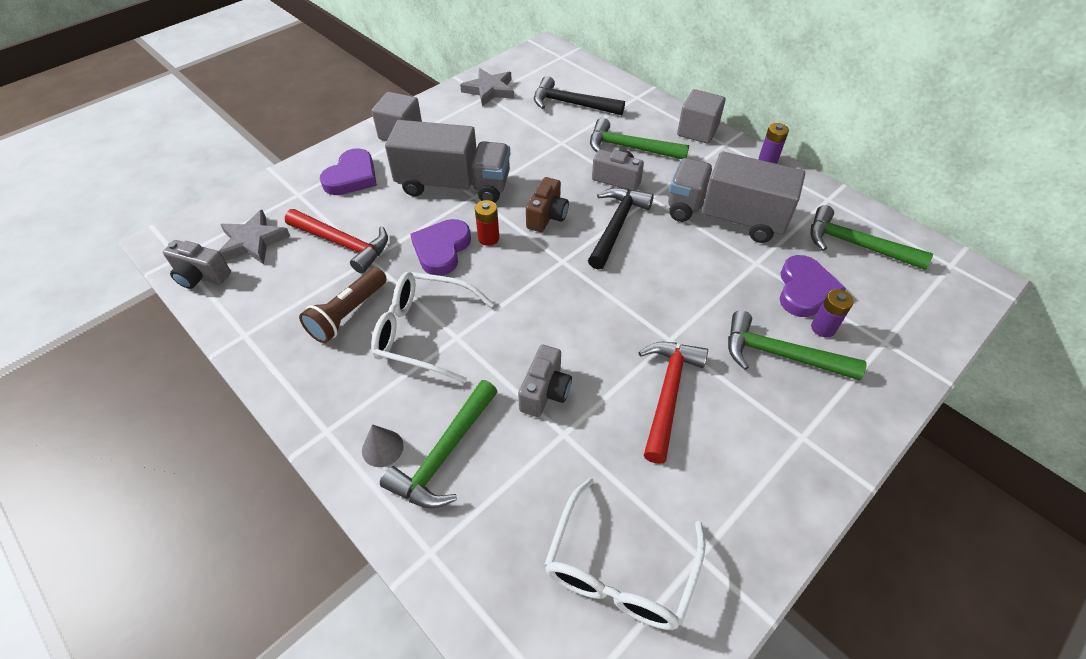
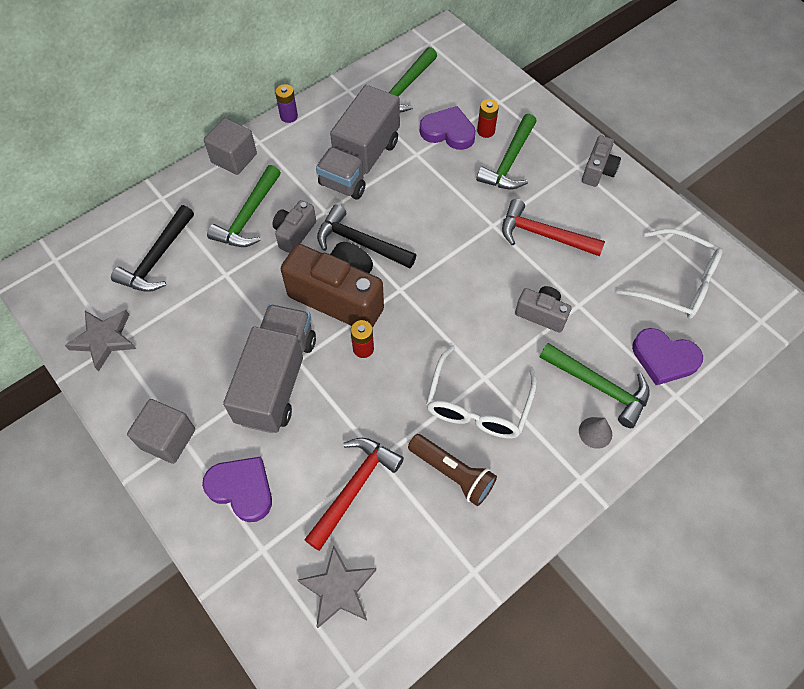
camera: 85 degrees left, 10 degrees up
grey camera [163,240,231,289] -> grey camera moved to [582,135,621,187]
purple heart [410,219,471,276] -> purple heart moved to [632,328,703,385]
brown camera [526,177,569,232] -> brown camera [281,242,384,328], size x1.93
purple battery [811,289,853,337] -> red battery [477,99,499,138]

